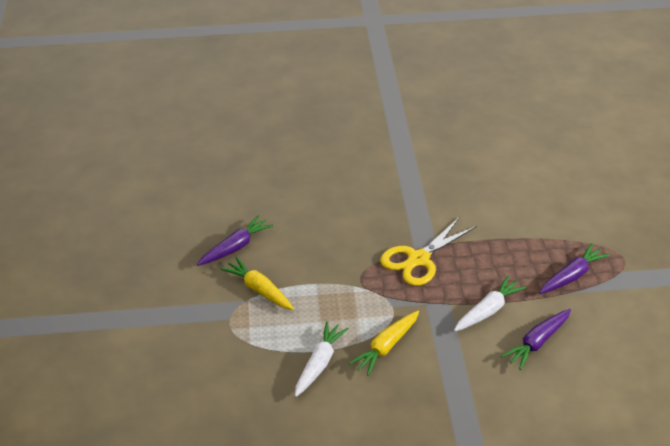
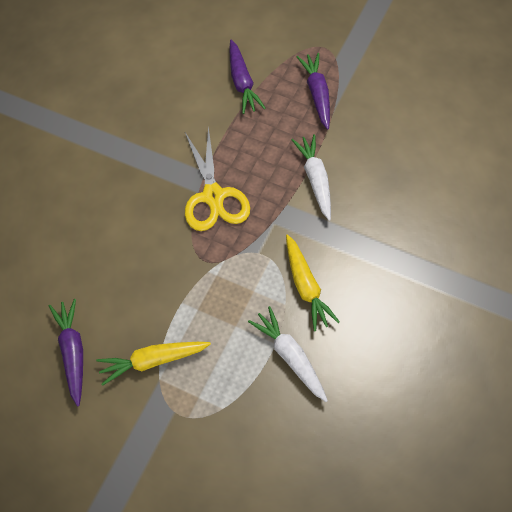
camera: 60 degrees left, 20 degrees up
purple carrot [501,309,571,370] -> purple carrot moved to [229,40,266,114]

